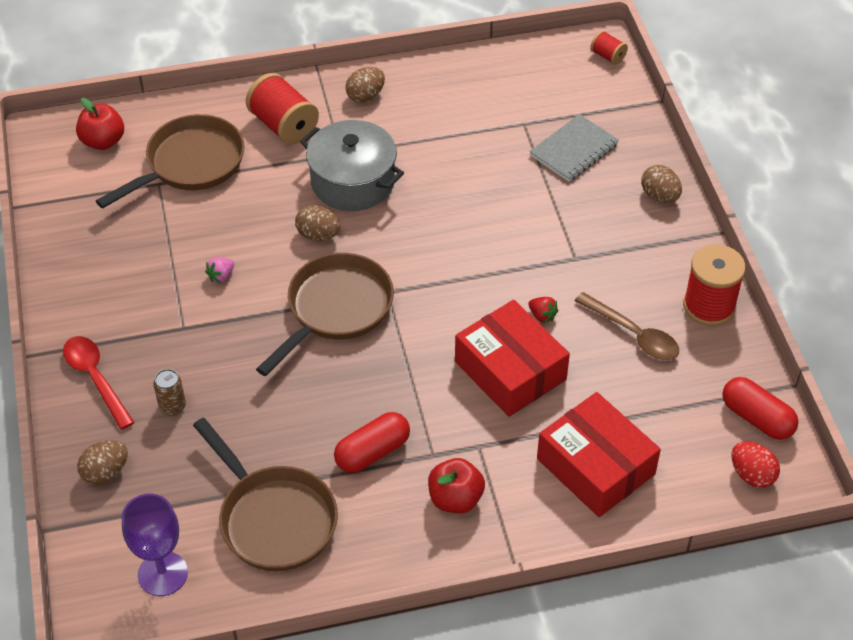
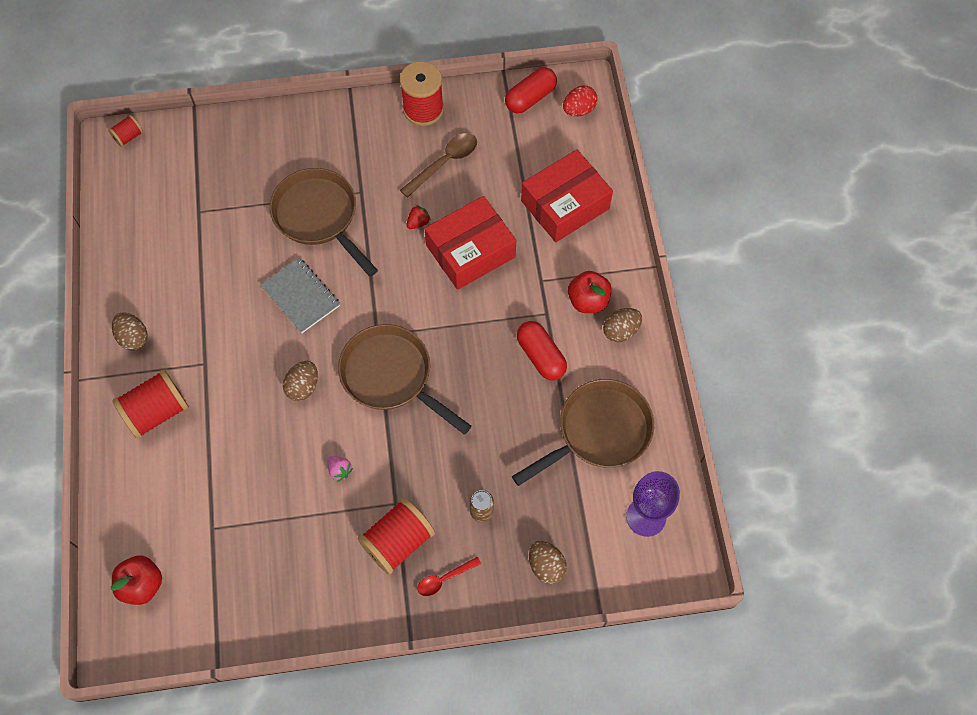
camera: 85 degrees left, 15 degrees up
red spoon [63,336,135,430] -> red spoon [417,557,481,596], size x0.61
brown pan [96,114,245,209] -> brown pan moved to [270,168,378,276]
grey pot [300,120,404,211] -> none
grey notebook [530,114,619,182] -> grey notebook moved to [261,258,340,333]
brown egg [641,165,682,203] -> brown egg moved to [603,308,642,342]
none -> red spool [358,498,435,575]

